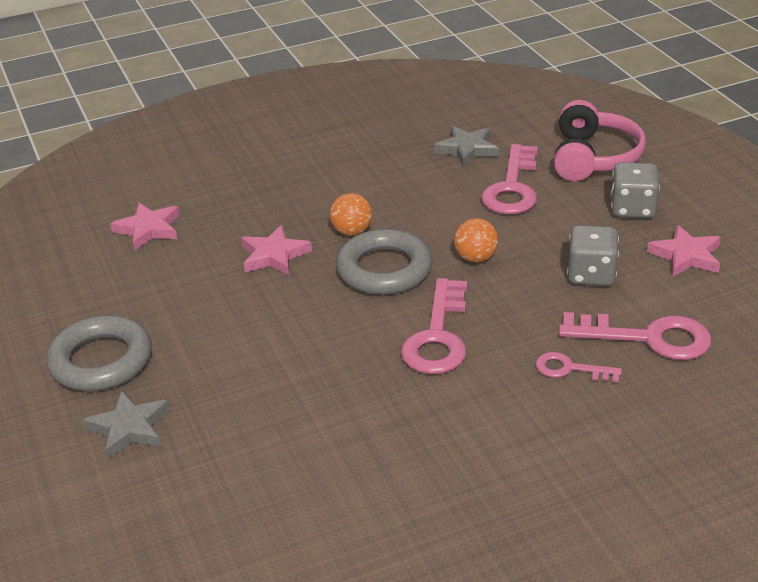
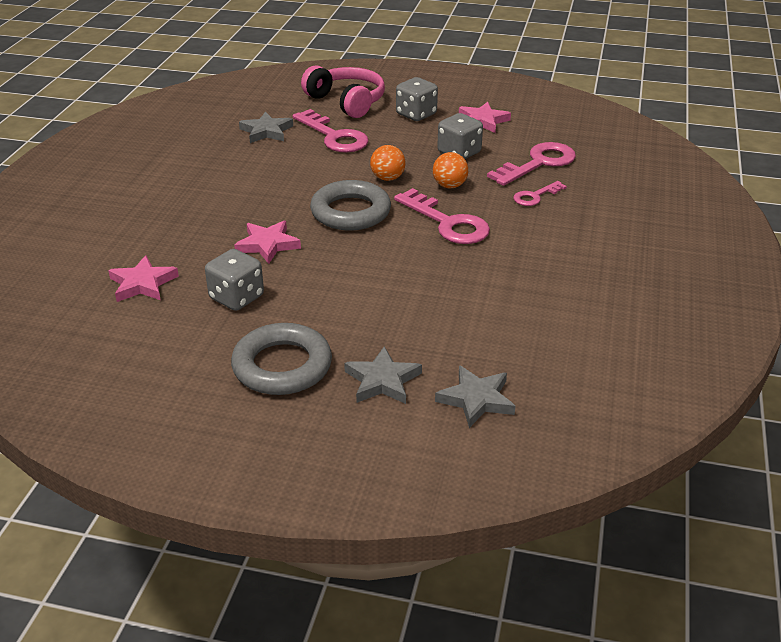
camera: 55 degrees left, 0 degrees up
orange ball [329,193,372,236] -> orange ball moved to [433,152,468,188]
none -> grey dice [205,249,264,311]
none -> grey star [435,365,515,428]

